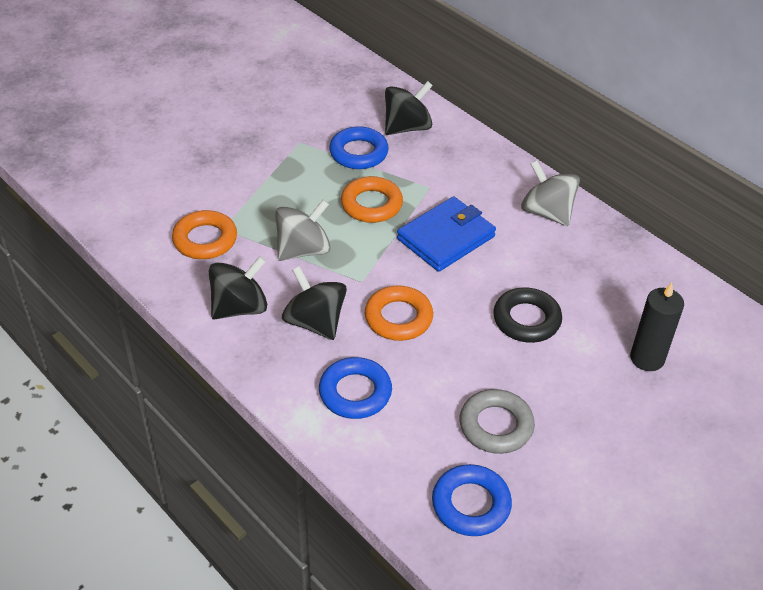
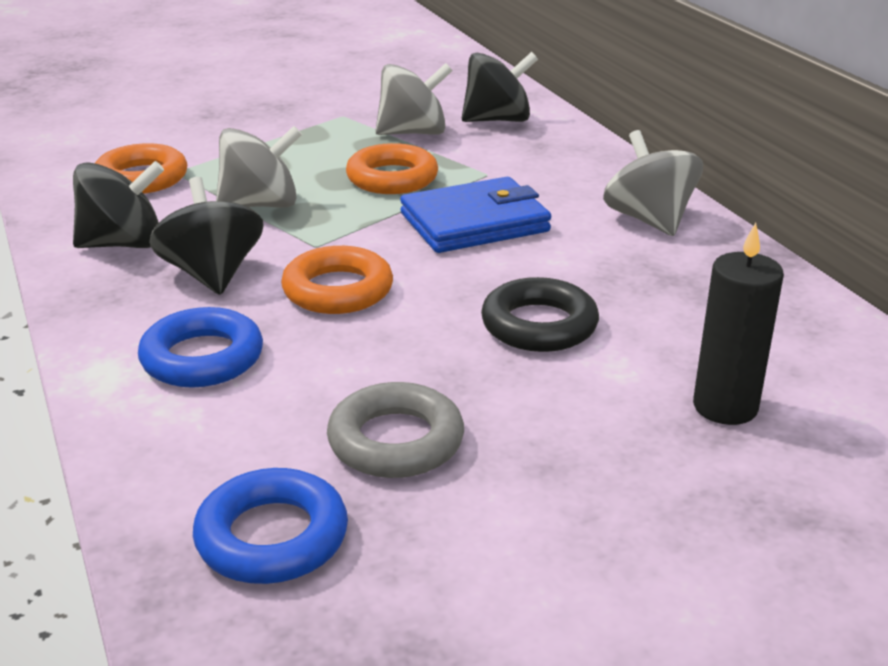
camera: 20 degrees right, 15 degrees down
blue ring [329,126,388,169] -> grey spinning top [375,63,453,135]

